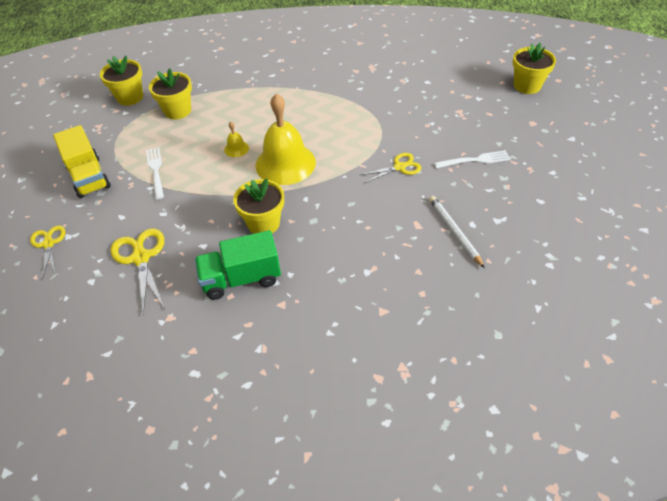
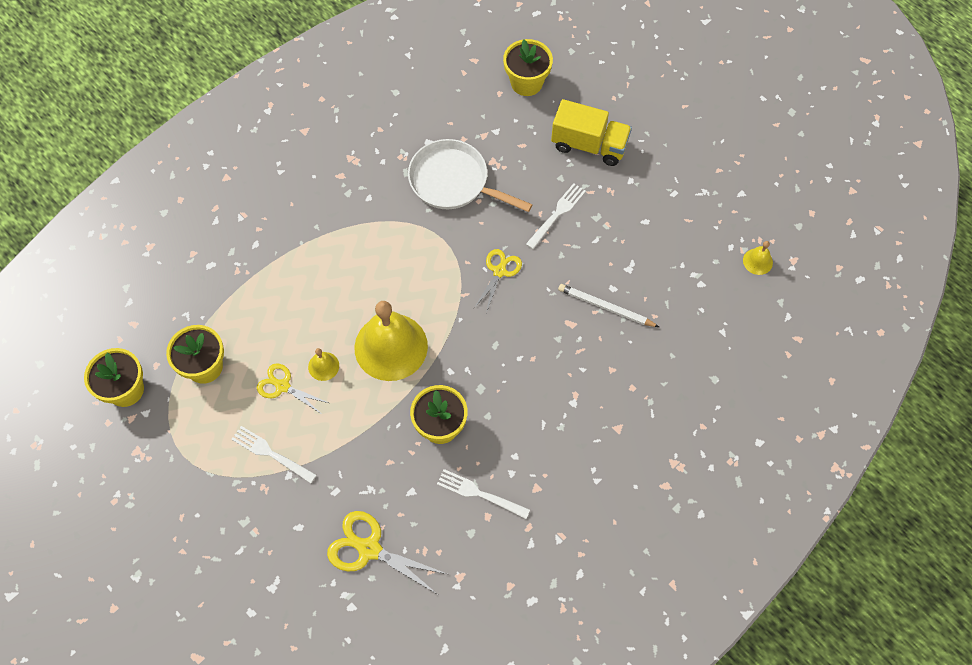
camera: 45 degrees left, 15 degrees up
yellow scissors [30,226,66,280] -> yellow scissors moved to [257,363,329,413]
yellow truck [53,125,111,198] -> yellow truck moved to [551,99,632,166]
green truck [195,230,281,300] -> white fork [437,469,530,519]
none -> white pan [408,139,533,212]
none -> yellow bell [743,241,773,275]

